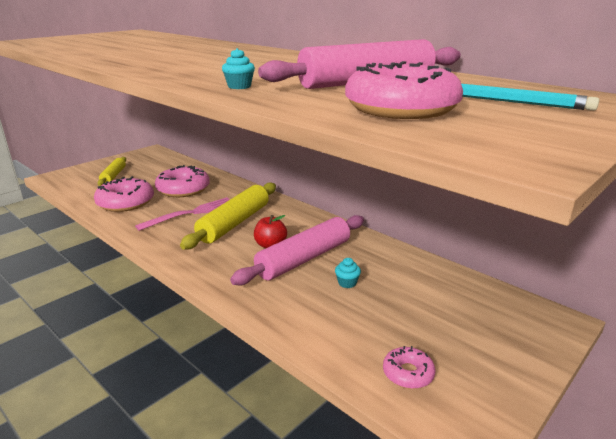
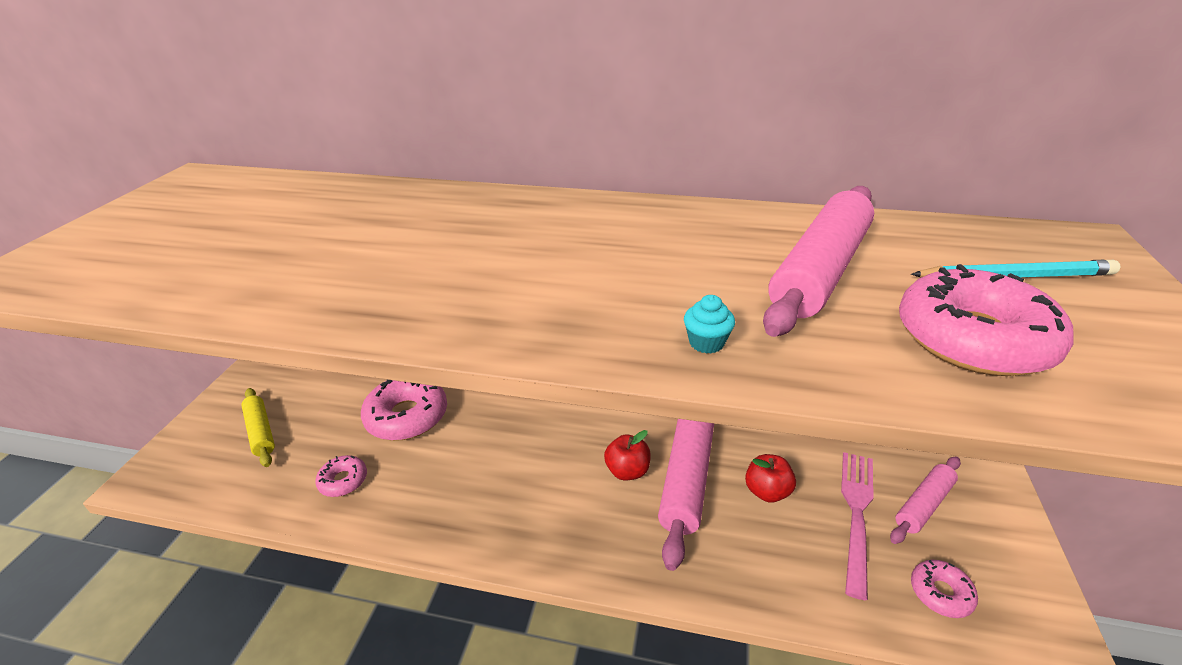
camera: 30 degrees left, 10 degrees up
pink donut [94,176,154,212] -> pink donut [315,455,367,497], size x0.52
pink fork [135,197,230,231] -> pink fork moved to [841,452,874,600]
yellow rolling pin [180,182,276,249] -> none
turquoise cupcake [335,258,361,288] -> red apple [745,454,796,503]
none -> pink rolling pin [890,457,961,544]

